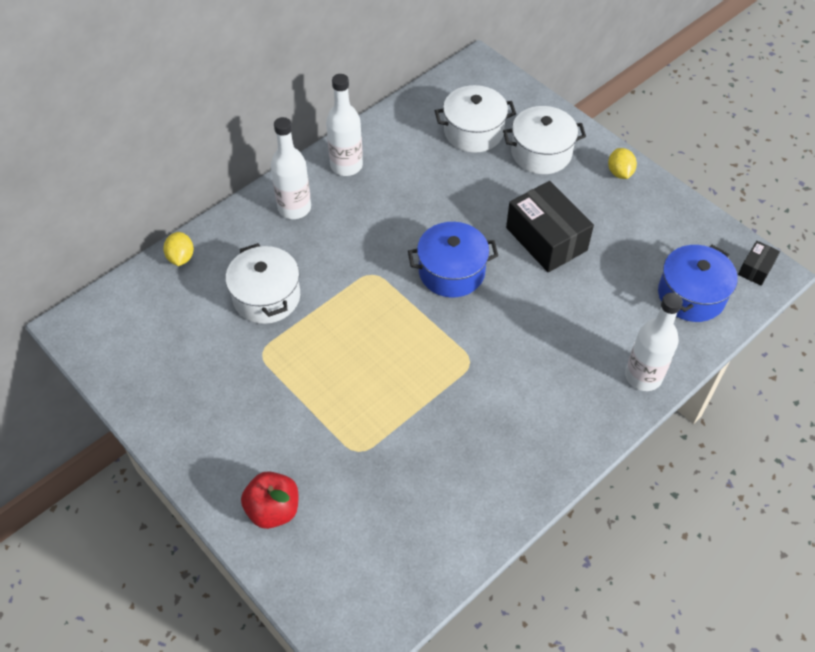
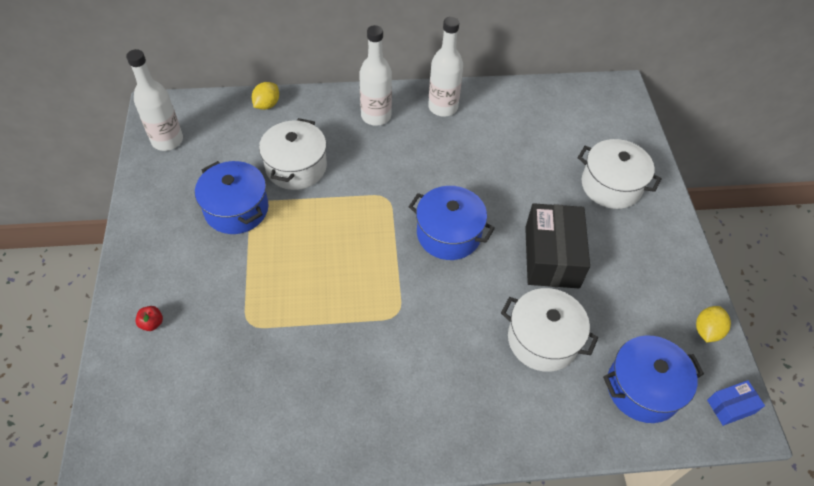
camera: 35 degrees right, 0 degrees up
red apple [241,471,298,529] -> red apple [135,306,163,331], size x0.49
white pot [435,85,516,153] -> white pot moved to [501,288,598,372]
yellow lemon [608,148,637,179] -> yellow lemon moved to [696,306,731,342]
white bottle [625,293,683,391] -> white bottle moved to [126,49,183,151]
black box [738,241,780,286] -> blue box [707,380,765,426]
none -> blue pot [195,161,269,234]

